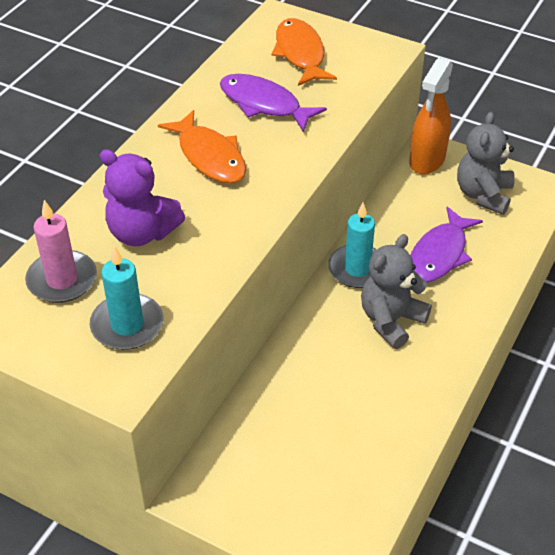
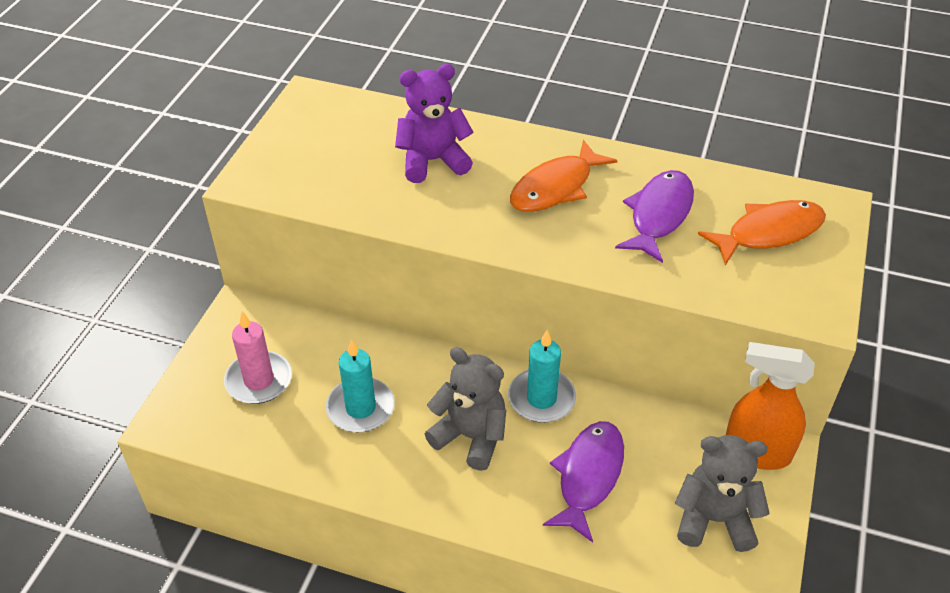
camera: 80 degrees right, 0 degrees up
pink candle [25,200,97,303] -> pink candle moved to [224,311,292,404]
turquoise candle [90,245,163,350] -> turquoise candle moved to [326,339,395,432]
purple teddy bear [100,149,185,246] -> purple teddy bear turned 60 degrees clockwise [395,64,474,183]
purple fish [410,207,483,282] -> purple fish turned 90 degrees clockwise [543,421,624,543]

